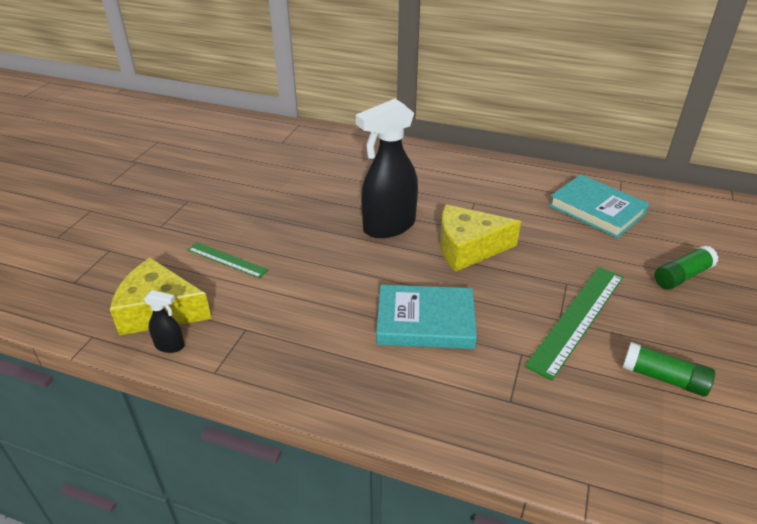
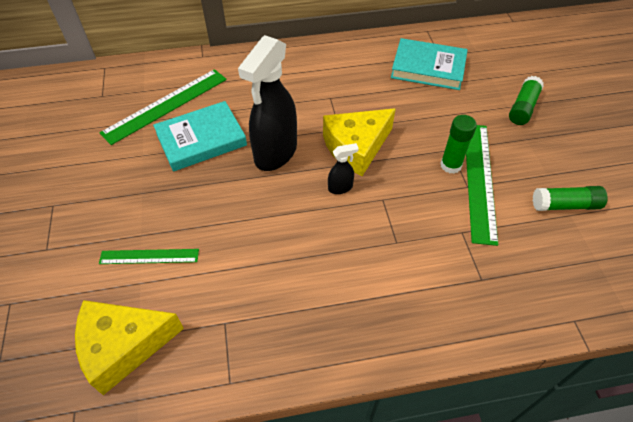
camera: 30 degrees left, 15 degrees up
black spray bottle [144,290,185,353] -> black spray bottle moved to [328,143,359,194]
turquoise book [376,285,477,349] -> turquoise book moved to [153,101,247,172]
none -> green ruler [99,69,227,145]
none -> green glue stick [440,115,477,174]

